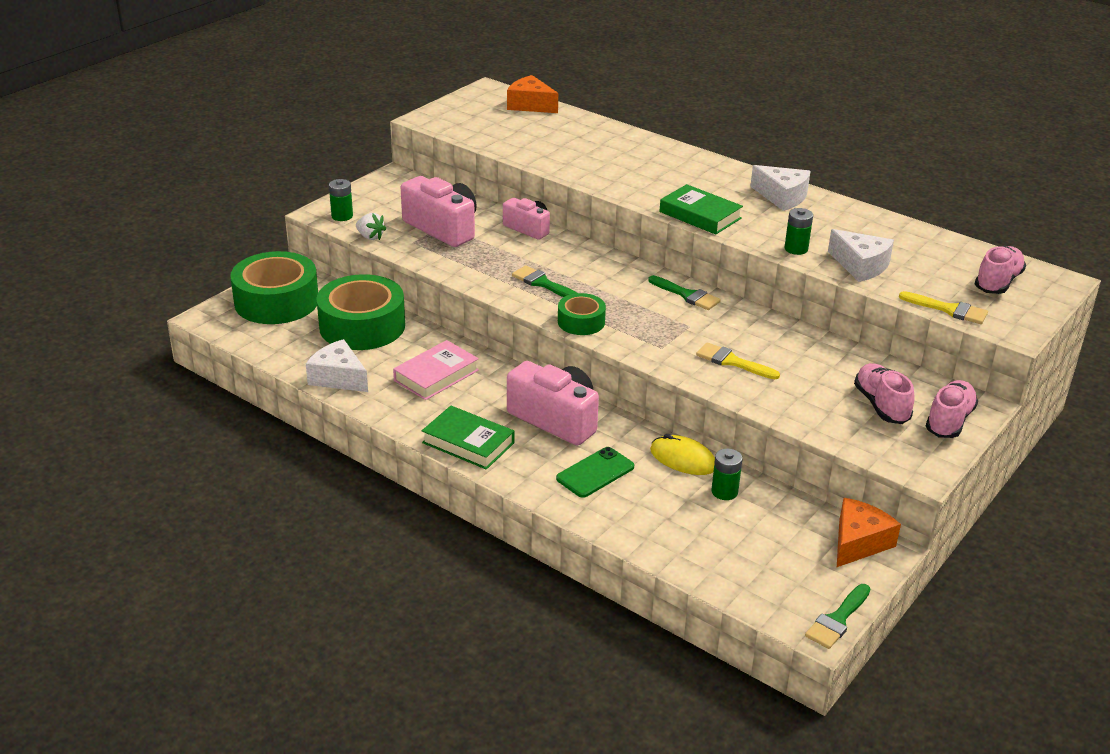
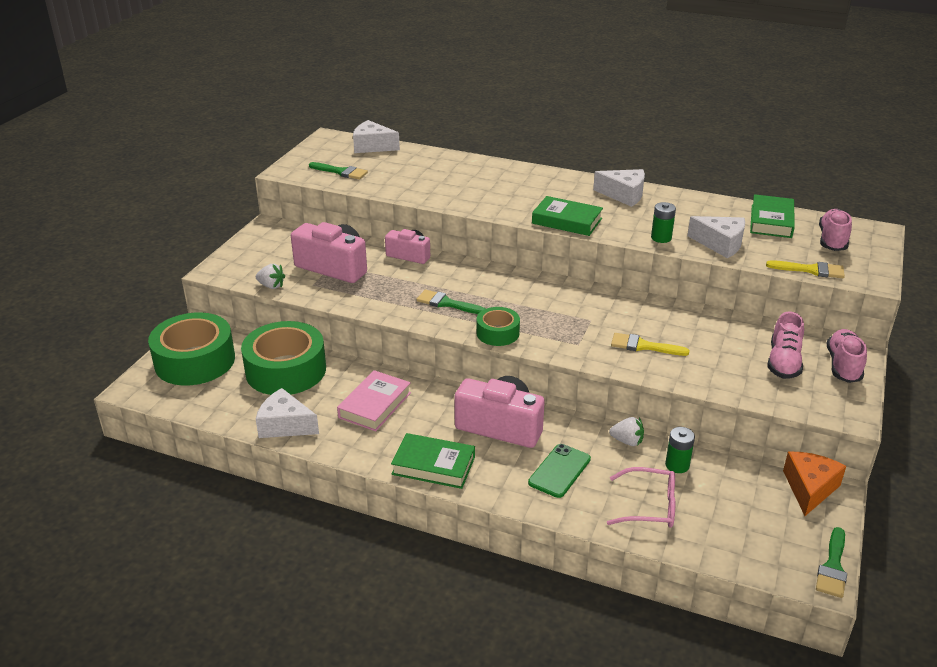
camera: 15 degrees left, 0 degrees up
green battery [329,179,353,221] -> none
orange cheese [507,75,558,113] -> white cheese [353,120,400,153]
green brush [648,275,721,310] -> green brush moved to [309,162,368,180]
yellow mouse [650,434,715,475] -> white strawberry [609,417,644,446]
pink shoe [854,363,915,424] -> pink shoe turned 135 degrees counterclockwise [767,312,804,379]
none -> pink glasses [607,467,675,528]
none -> green book [750,194,795,238]

